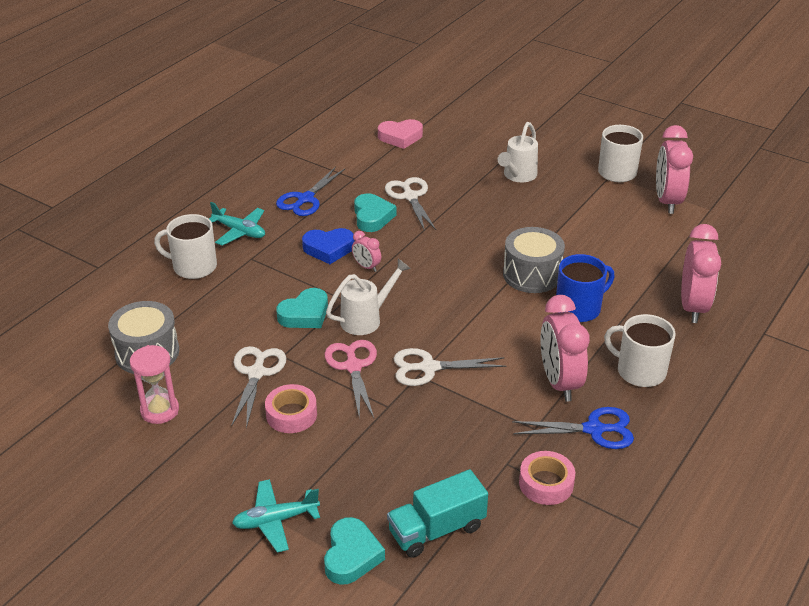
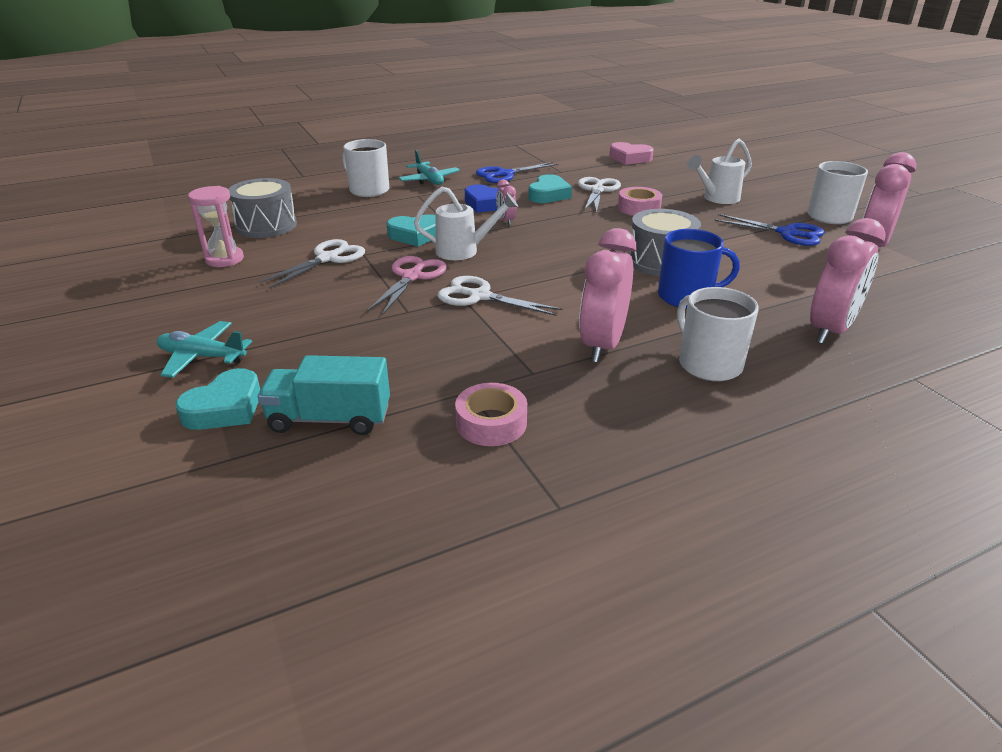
camera: 30 degrees right, 5 degrees down
pink tape [265,384,317,433] -> pink tape moved to [618,187,662,216]
blue scissors [512,407,634,449] -> blue scissors moved to [714,214,825,246]

